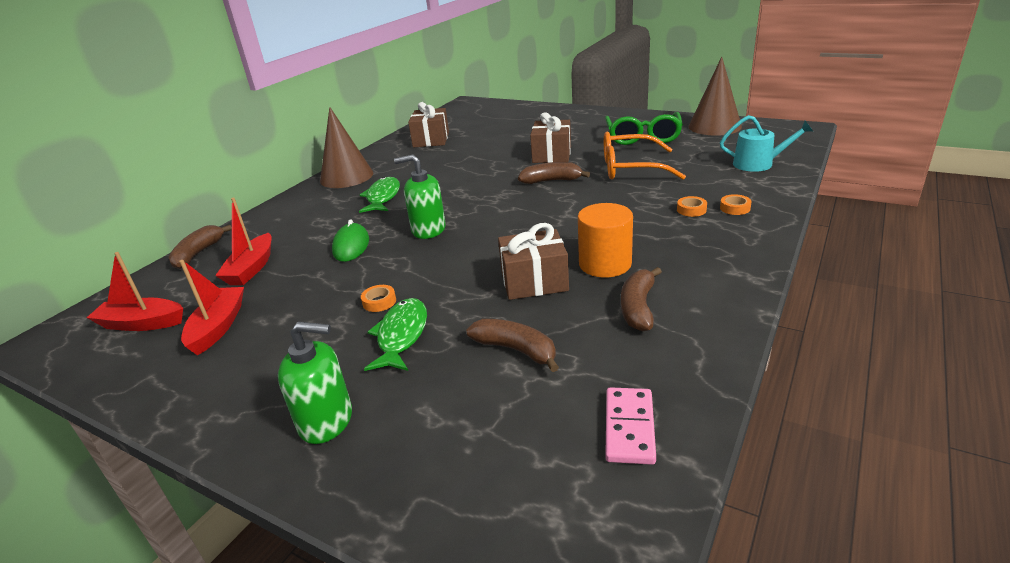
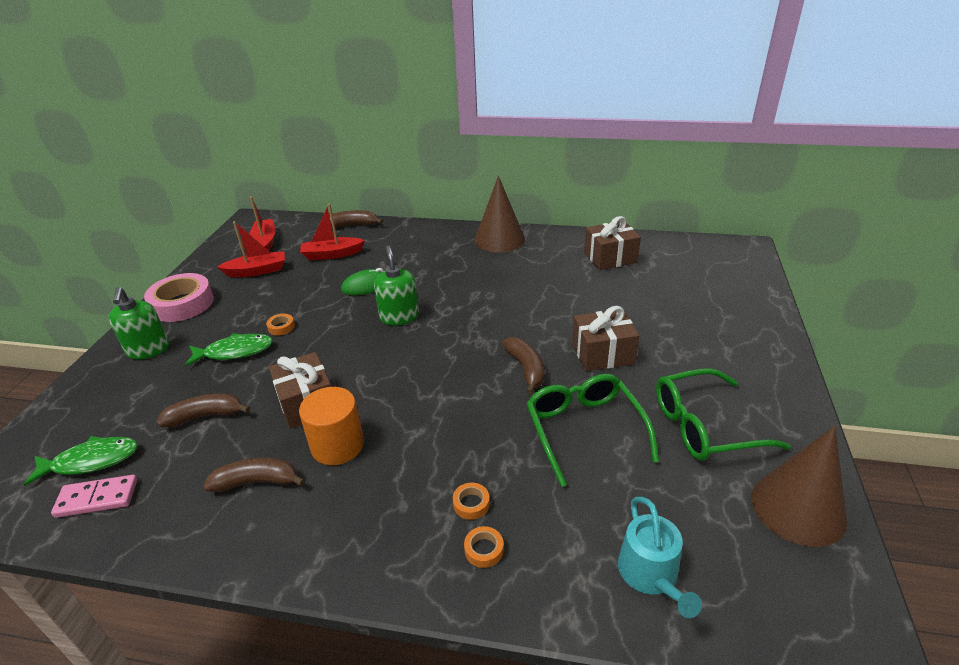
camera: 70 degrees right, 5 degrees up
green fish [359,177,400,213] -> green fish moved to [23,436,138,486]
brown banana [466,319,559,372] -> brown banana turned 120 degrees counterclockwise [156,394,250,427]
orange glasses [604,132,686,180] -> green glasses [526,374,659,487]
none -> pink tape [144,273,214,322]

